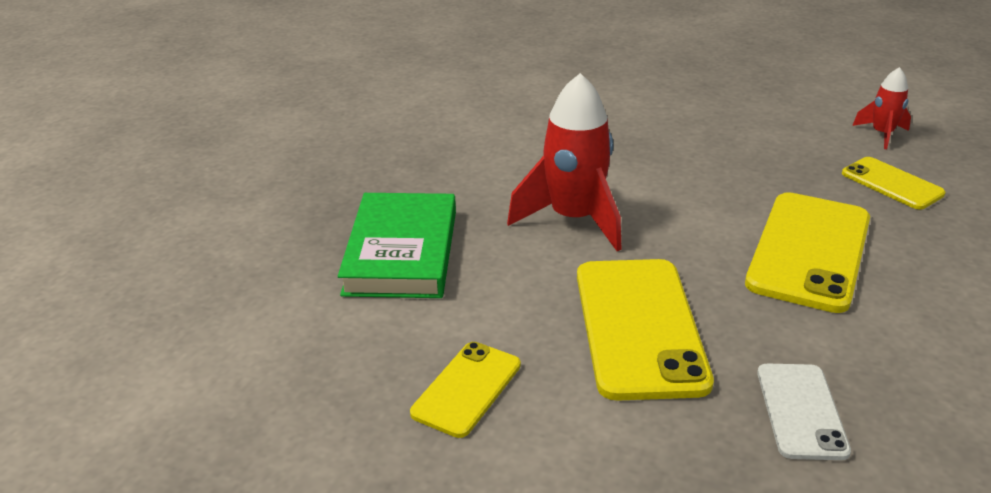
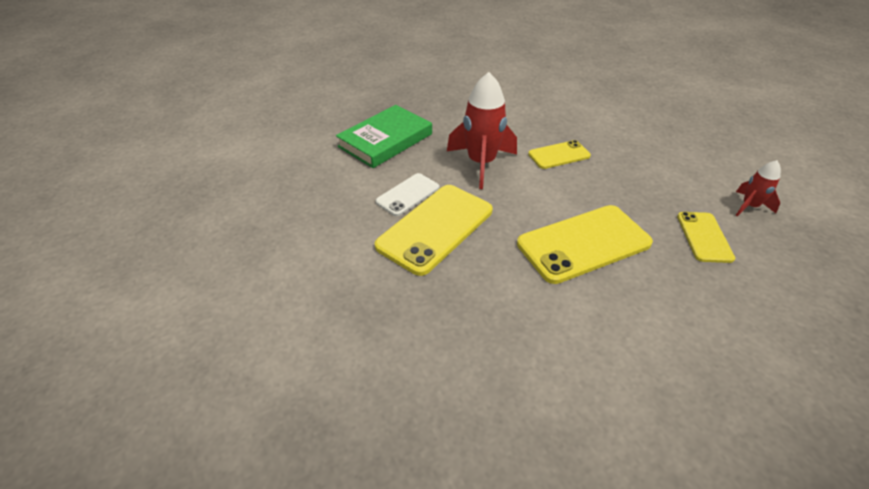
camera: 40 degrees right, 10 degrees up
yellow phone [410,342,521,438] -> yellow phone moved to [528,140,591,169]
white phone [757,364,851,460] -> white phone moved to [376,173,439,216]

